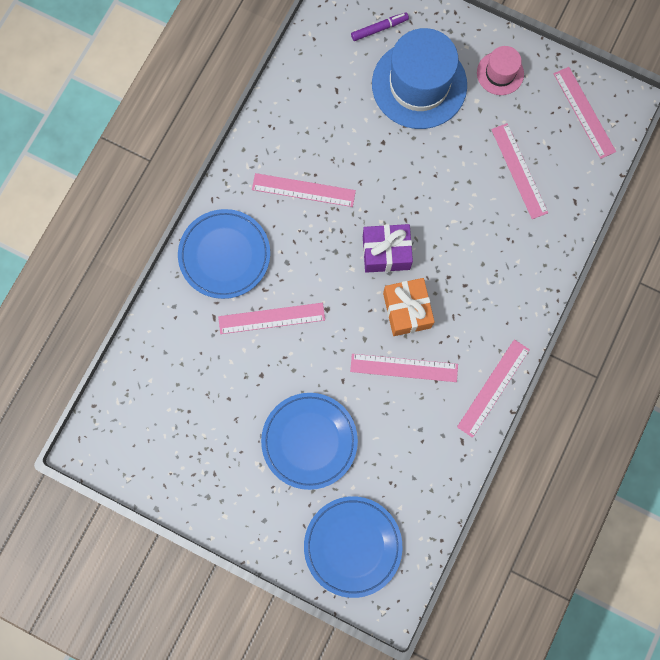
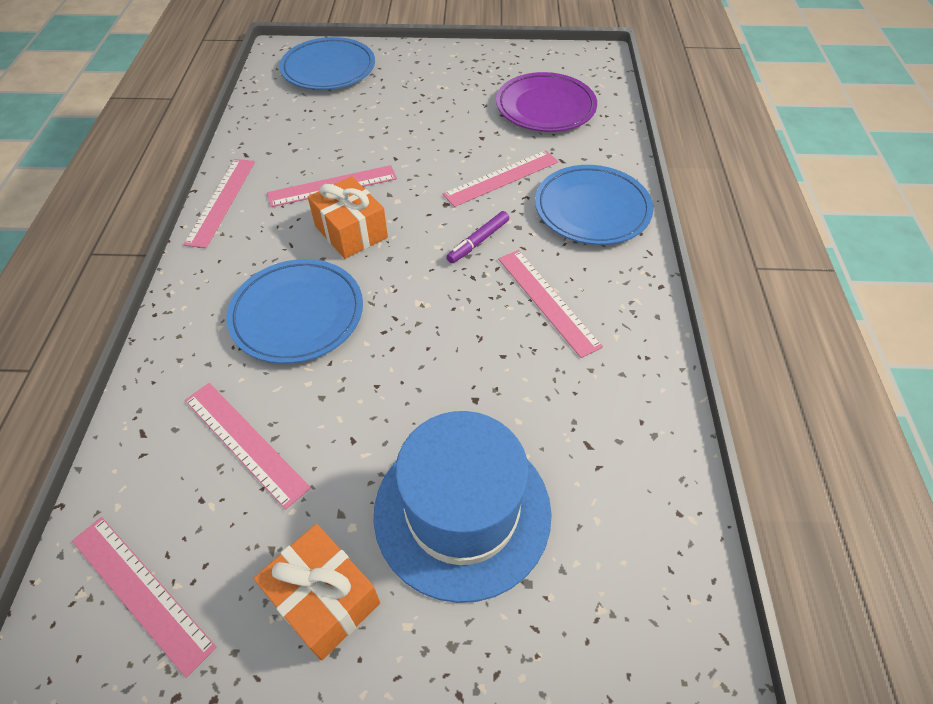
camera: 155 degrees right, 25 degrees down
pink ruler [252,173,356,207] -> pink ruler turned 75 degrees clockwise [498,250,603,358]
blue plate [261,393,358,490] -> blue plate moved to [227,259,363,364]
purple marker [351,12,409,41] -> purple marker moved to [447,211,509,263]
purple gift [363,224,413,273] -> none
pink hat [477,46,524,95] -> orange gift [254,524,380,660]
none -> purple plate [496,72,597,132]

